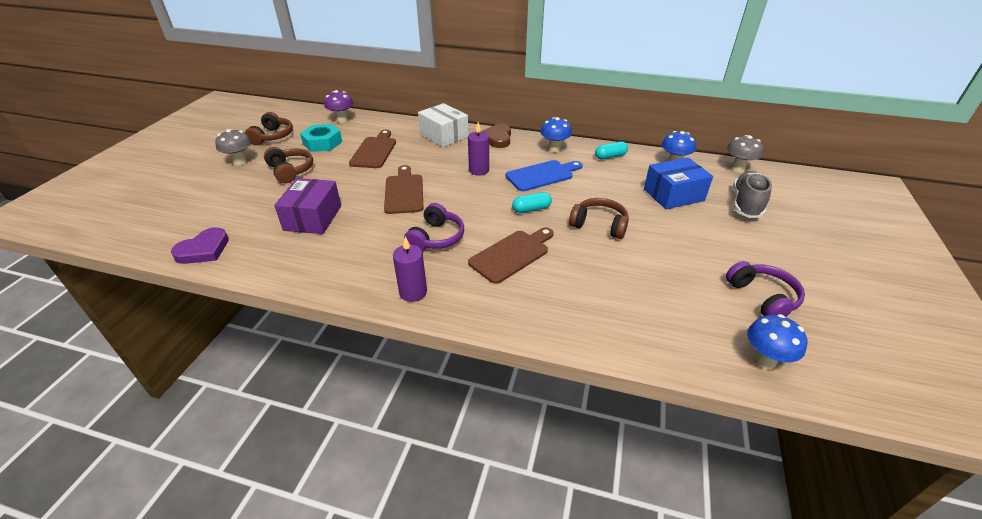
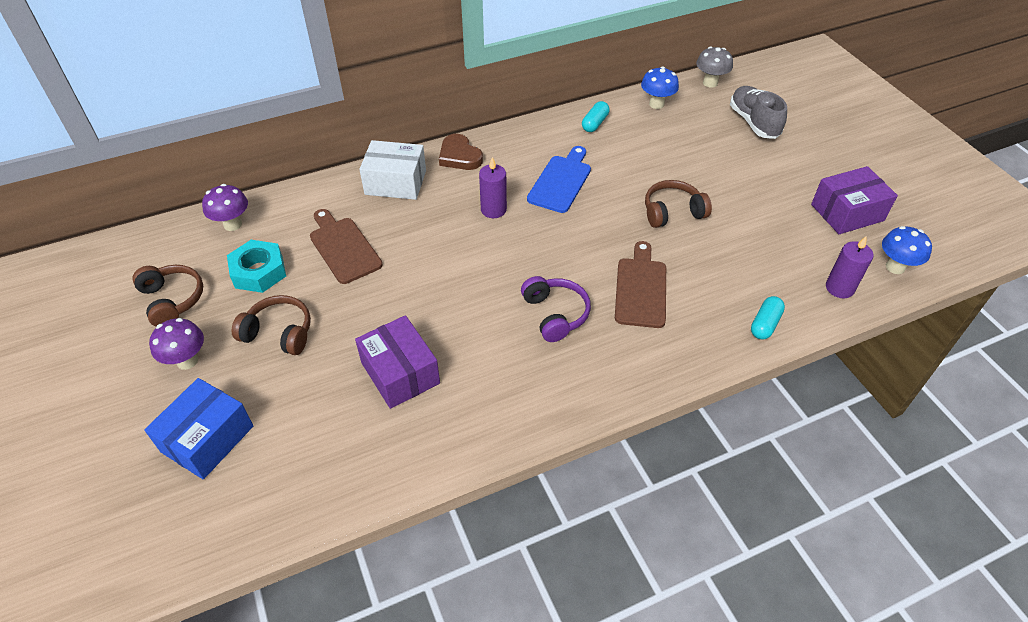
camera: 40 degrees left, 10 degrees up
purple heart [171,227,229,264] -> none
grey mushroom [215,129,251,165] -> purple mushroom [149,318,204,370]
brown cutting board [384,165,423,214] -> none
purple candle [393,236,427,302] -> purple candle moved to [826,236,874,298]
turquoise capsule [512,192,552,213] -> turquoise capsule moved to [751,296,785,339]
blue mushroom [540,117,572,153] -> none
blue box [644,157,713,209] -> blue box moved to [144,378,253,479]
purple headphones [726,261,805,317] -> purple box [811,166,898,234]

